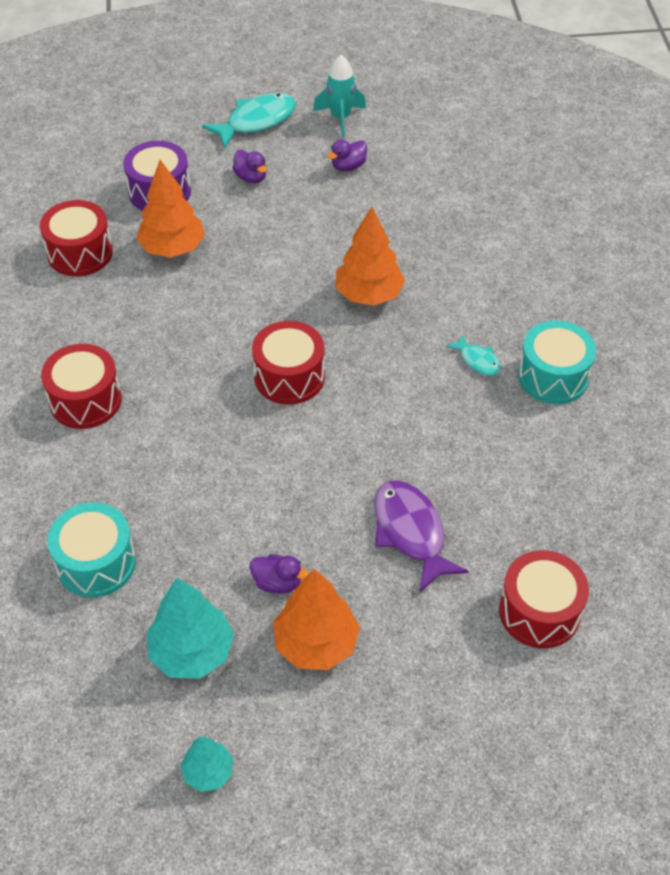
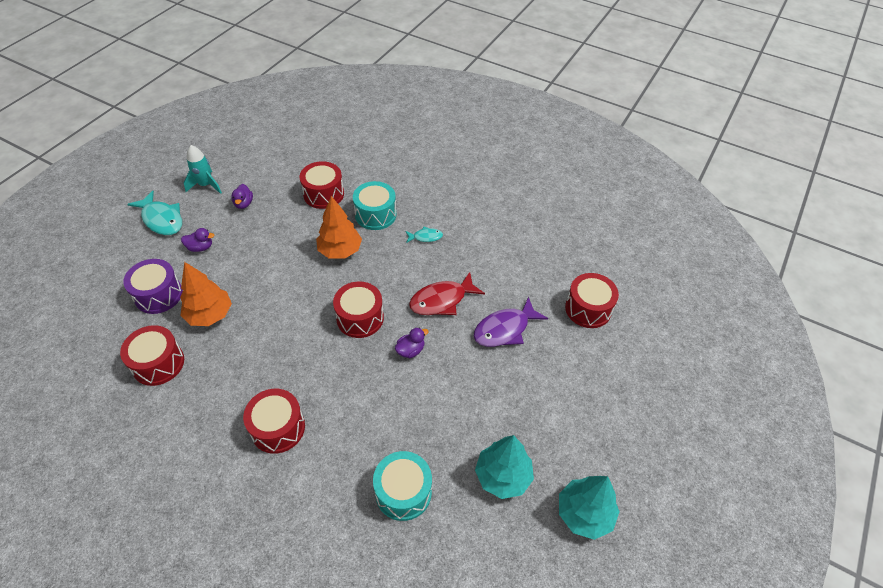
camera: 55 degrees left, 0 degrees up
turquoise tree [180,736,233,792] -> turquoise tree [559,476,620,540], size x1.75
turquoise fish [202,93,296,148] -> turquoise fish turned 135 degrees clockwise [127,190,182,235]
purple duck [250,554,309,594] -> purple duck moved to [395,327,429,358]
orange tree [273,569,360,670] -> none
purple fish [374,481,469,592] -> purple fish turned 45 degrees counterclockwise [473,296,548,347]
turquoise drum [518,320,596,404] -> turquoise drum moved to [353,181,396,230]
none -> red drum [300,161,344,209]
none -> red fish [409,272,485,315]

